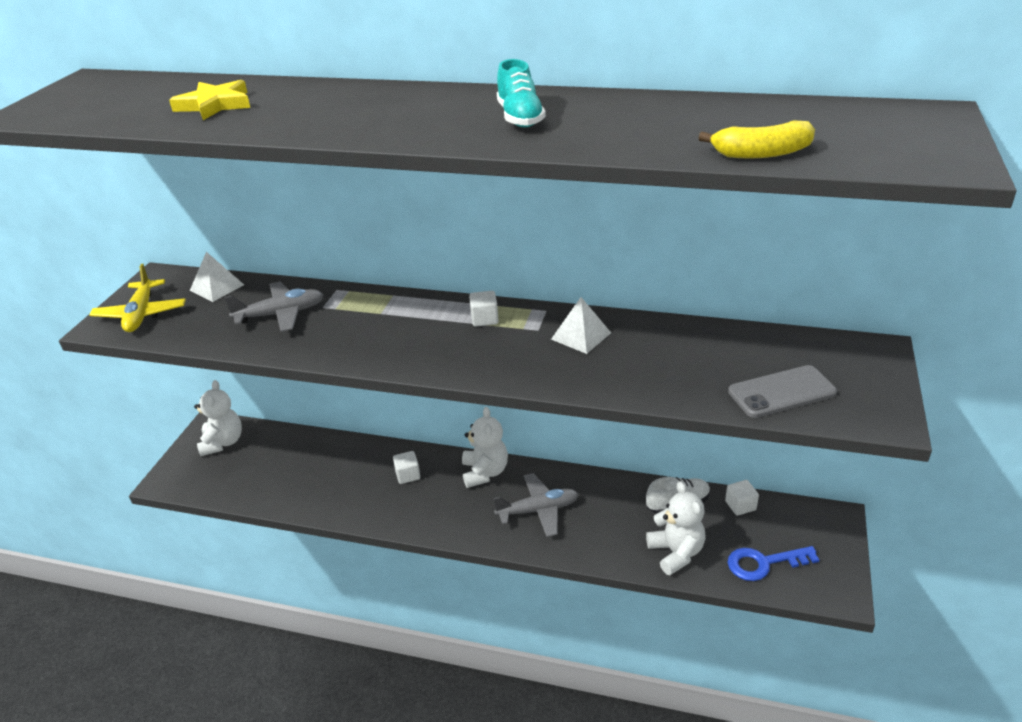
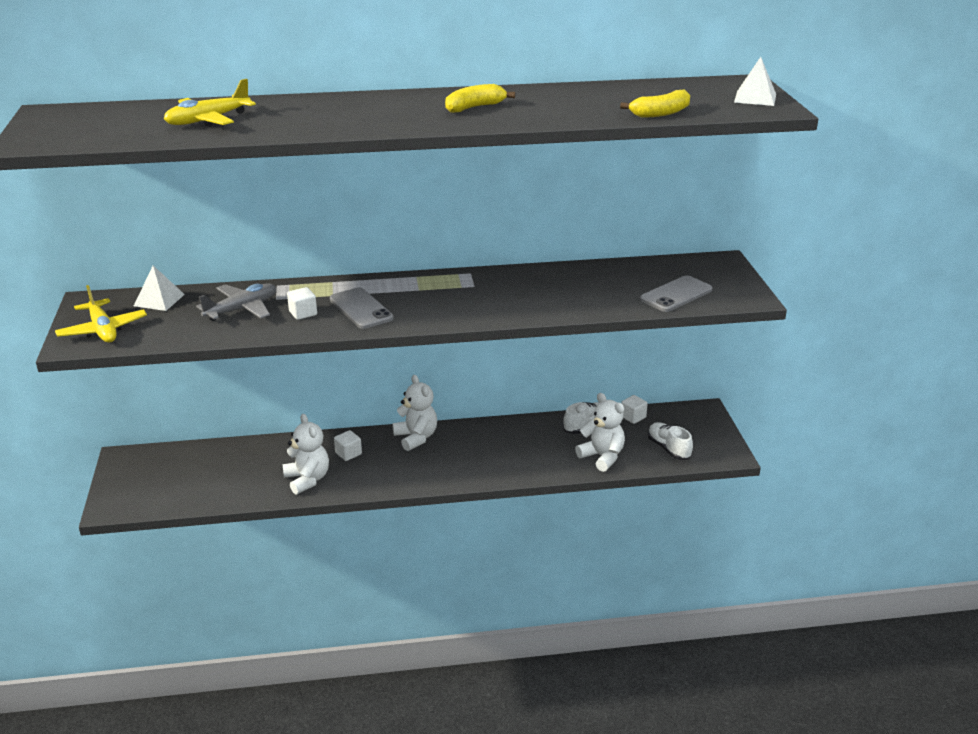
camera: 25 degrees left, 5 degrees down
yellow star [169,80,250,120] -> yellow plane [164,79,256,127]
white teddy bear [194,380,242,456] -> white teddy bear moved to [283,414,329,495]
white cube [469,291,498,327] -> white cube moved to [287,287,317,320]
grey plane [493,473,579,537] -> none
turquoise shoe [497,59,546,127] -> yellow banana [445,84,515,113]
white pyramid [551,297,611,354] -> white pyramid moved to [734,57,776,106]
blue key [727,546,819,581] -> white shoe [648,422,693,460]
none -> grey phone [330,287,394,329]

